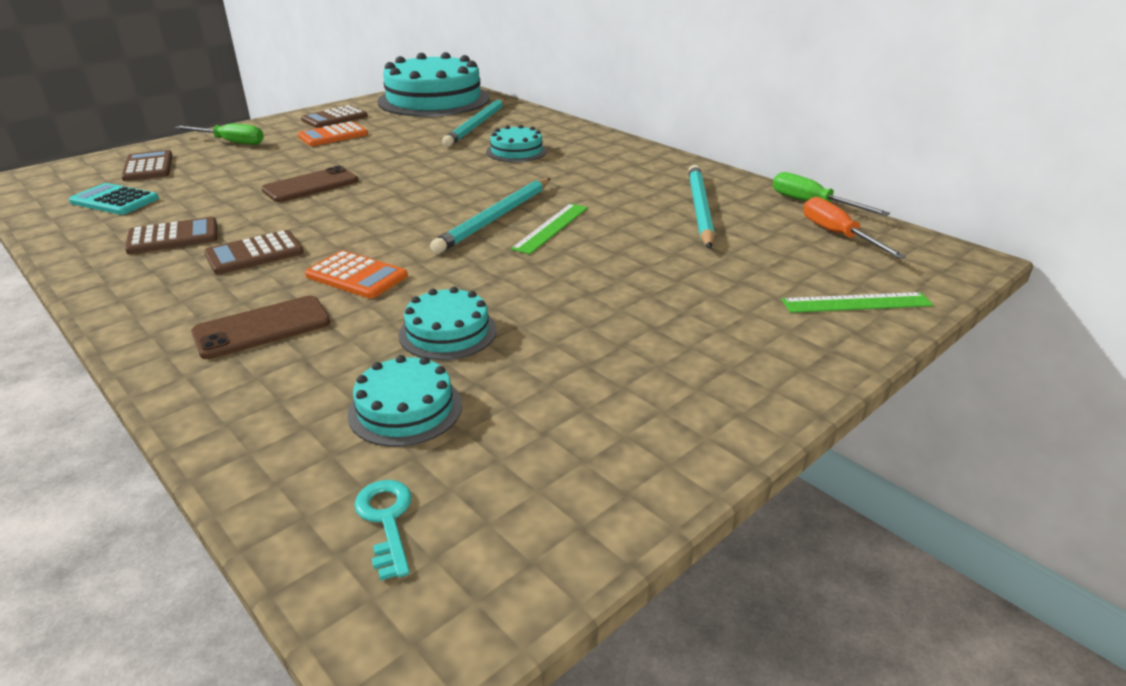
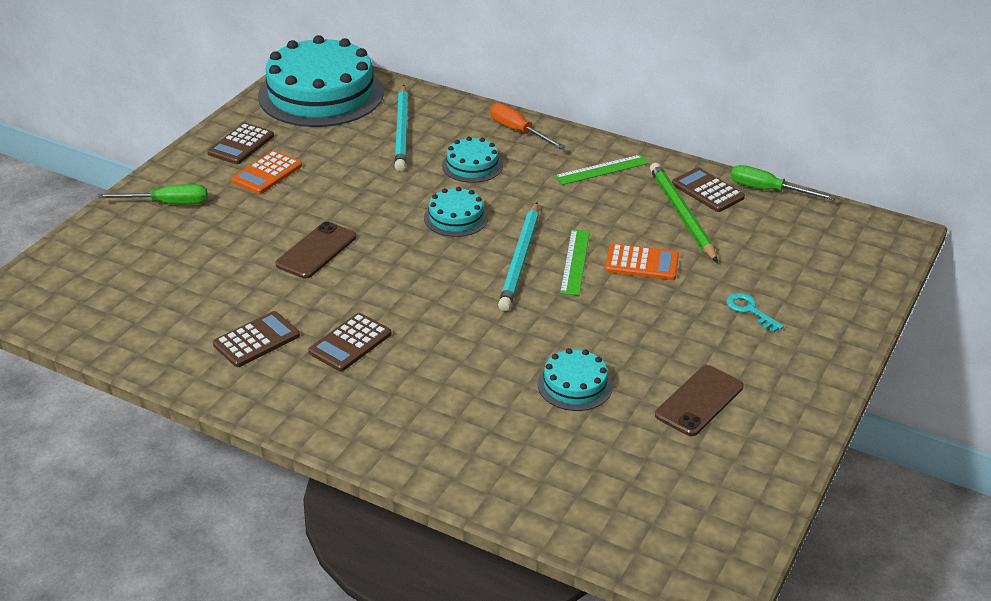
camera: 20 degrees left, 5 degrees up
turquoise calculator [69,183,159,215] -> none
brown calculator [121,150,173,181] -> brown calculator moved to [672,167,745,212]
brown phone [191,296,330,359] -> brown phone moved to [655,365,744,436]
orange calculator [305,250,408,299] -> orange calculator moved to [605,243,679,280]
turquoise cake [348,355,462,447] -> turquoise cake moved to [424,187,488,237]
turquoise key [354,480,412,580] -> turquoise key moved to [726,293,784,333]
turquoise pencil [688,165,715,249] -> green pencil [650,163,718,263]
green ruler [781,292,933,313] -> green ruler moved to [554,154,649,185]
orange screwdriver [804,197,906,259] -> orange screwdriver moved to [490,103,565,149]

